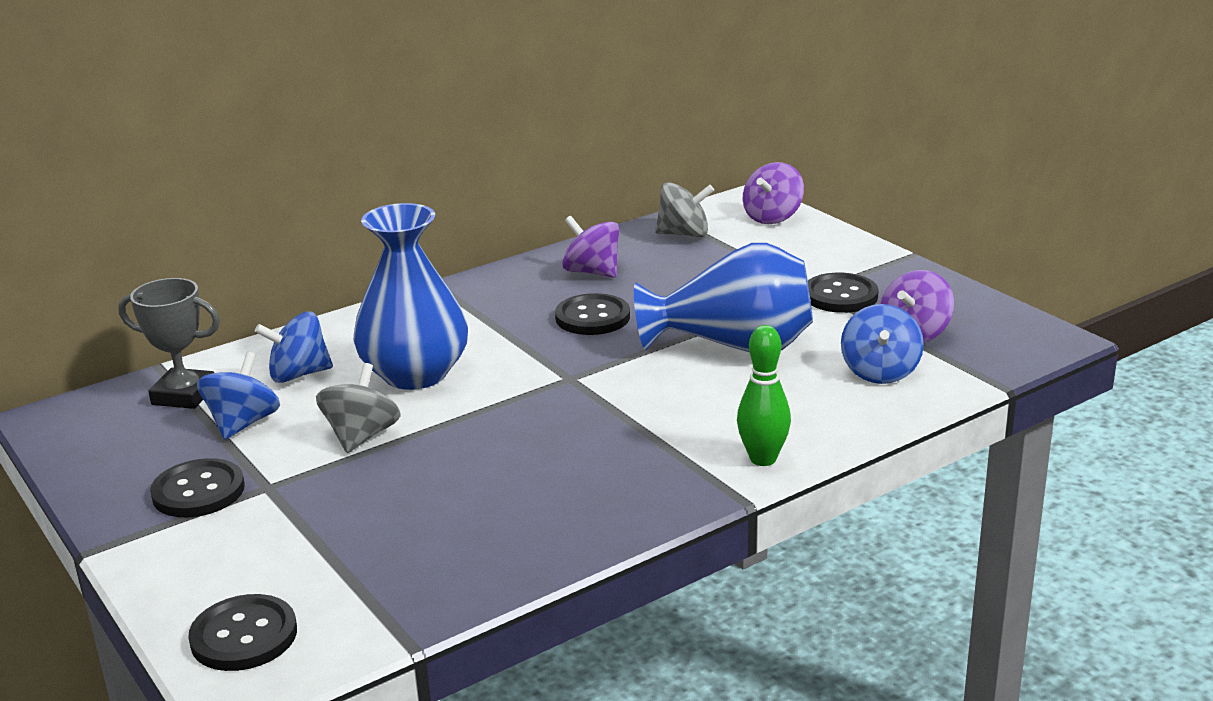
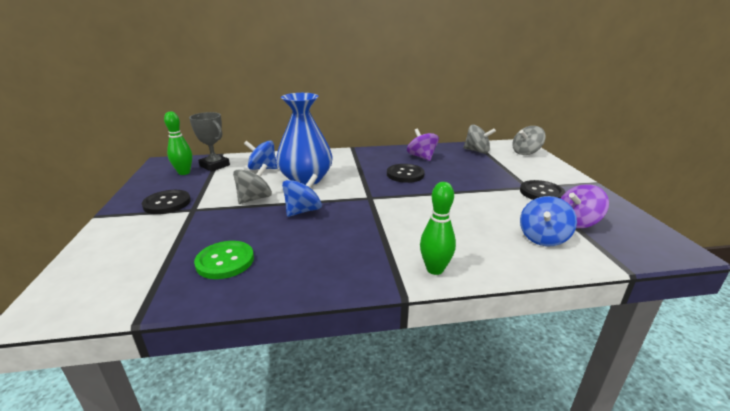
camera: 25 degrees right, 0 degrees up
black button [188,594,297,671] -> none
blue spinning top [197,352,280,440] -> blue spinning top moved to [282,174,322,217]
blue vase [634,243,813,352] -> none
purple spinning top [743,162,804,224] -> grey spinning top [512,126,546,155]
none -> green bowling pin [164,111,192,175]
none -> green button [194,241,254,279]

